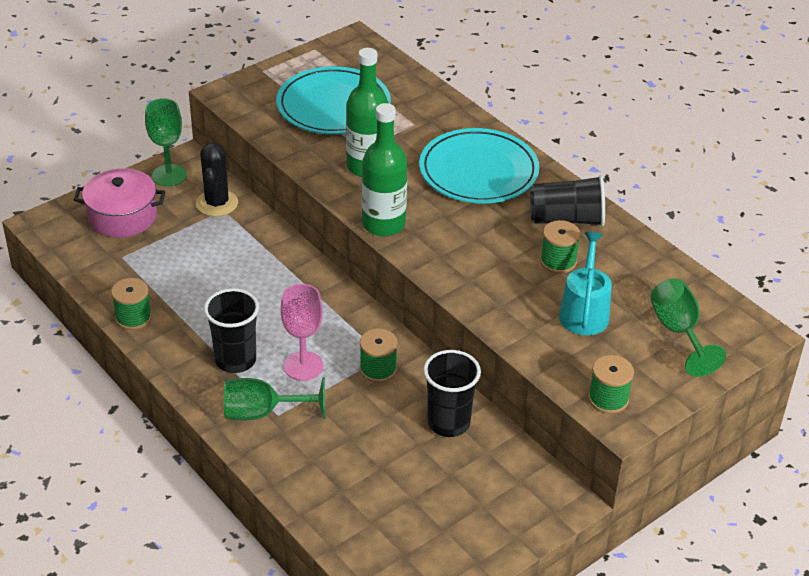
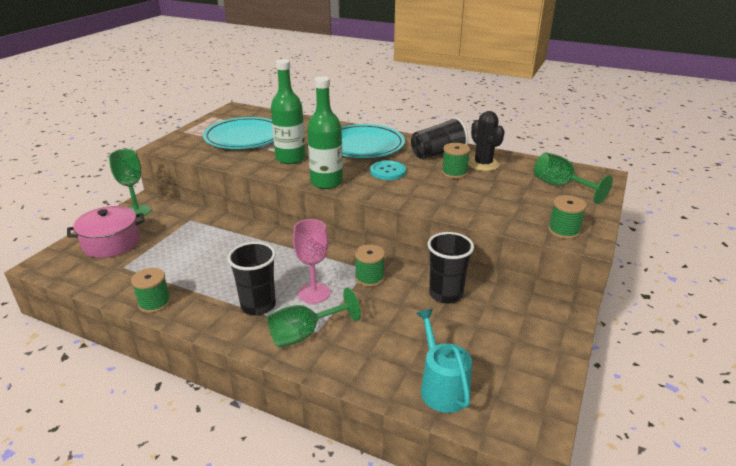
camera: 25 degrees left, 10 degrees down
black cactus [196,143,238,217] -> black cactus moved to [468,111,505,171]
turquoise watering can [559,232,612,335] -> turquoise watering can moved to [416,309,472,413]
none -> turquoise button [370,160,406,180]

